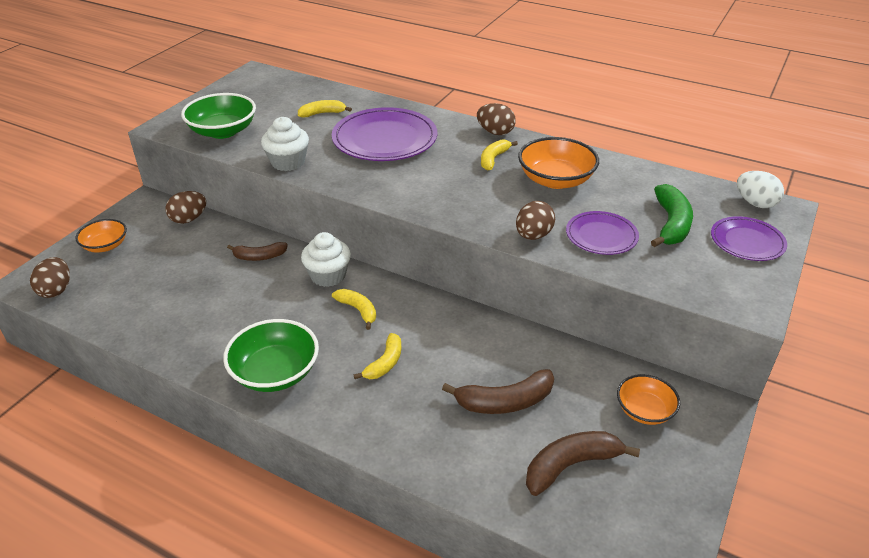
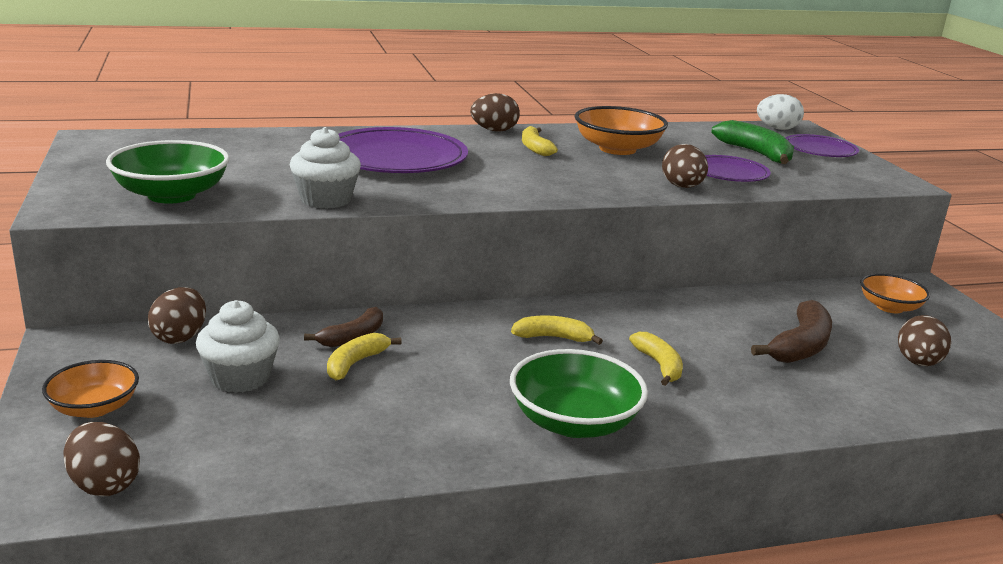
camera: 45 degrees left, 15 degrees down
yellow banana [298,100,352,117] -> yellow banana moved to [327,333,402,380]
white cupcake [301,232,351,287] -> white cupcake moved to [196,300,280,393]
brown banana [526,431,640,496] -> brown egg [898,315,951,366]

